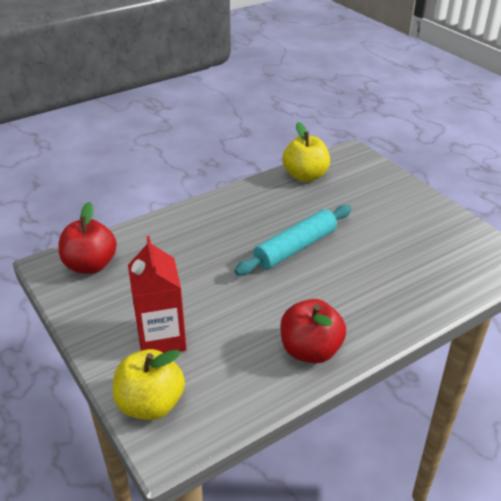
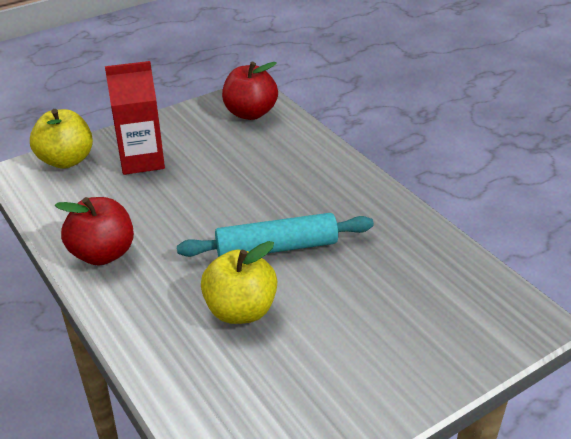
camera: 90 degrees right, 0 degrees up
turquoise rolling pin [234,205,351,275] -> turquoise rolling pin turned 60 degrees counterclockwise [177,213,374,257]
yellow apple [282,122,330,182] -> yellow apple moved to [201,241,277,324]

